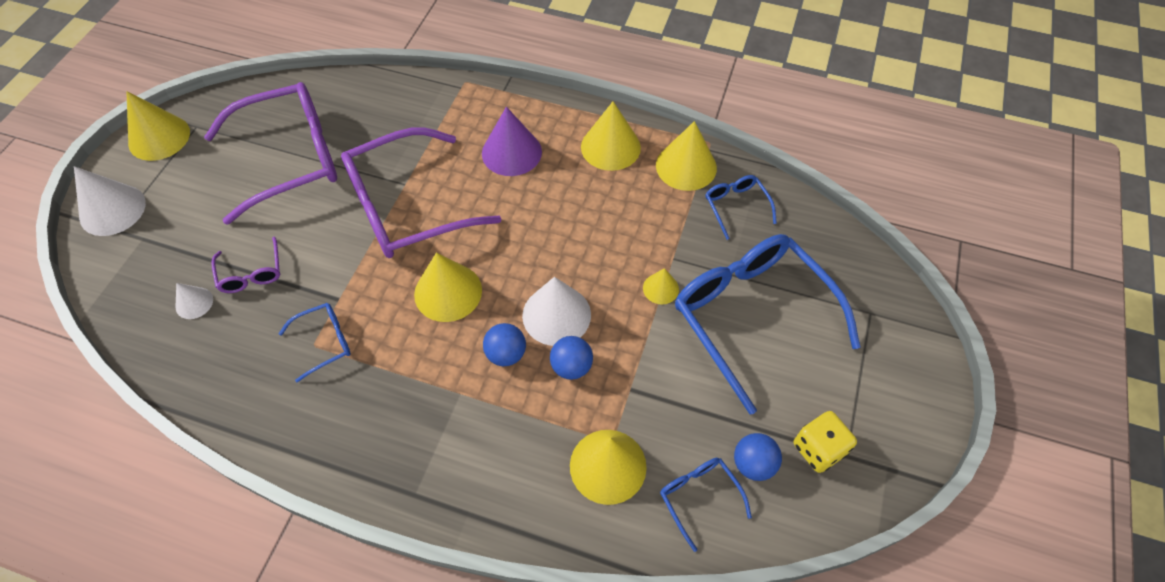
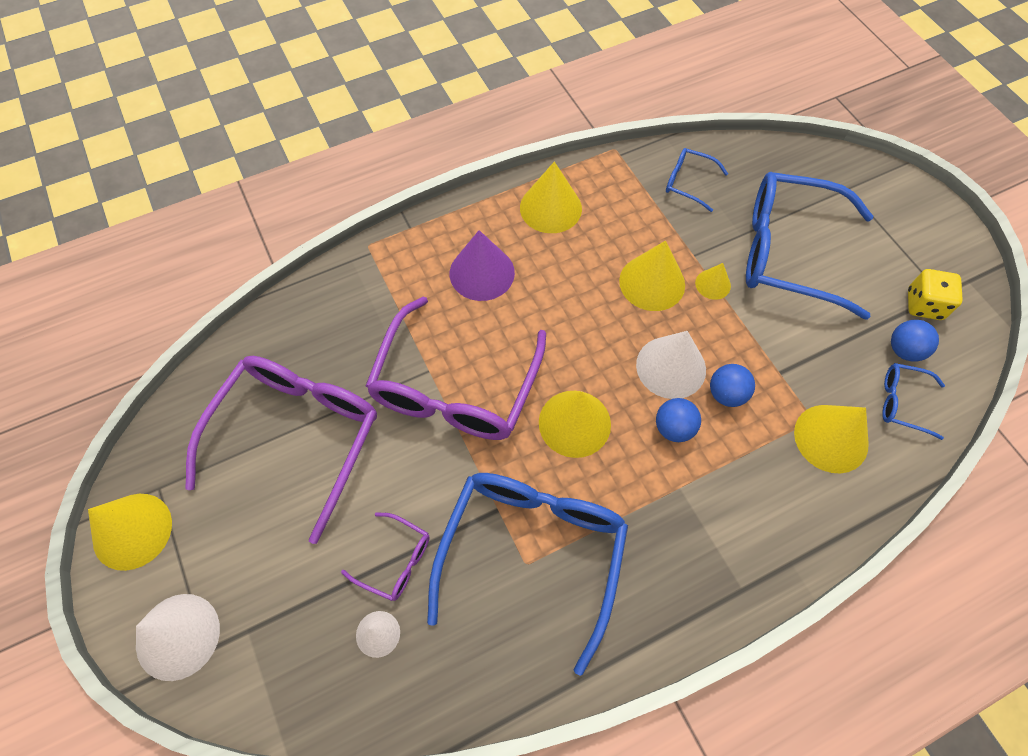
camera: 45 degrees left, 5 degrees up
blue glasses [278,303,351,382] -> blue glasses [427,473,628,676], size x2.26
yellow cone [656,121,717,191] -> yellow cone moved to [619,240,685,311]

